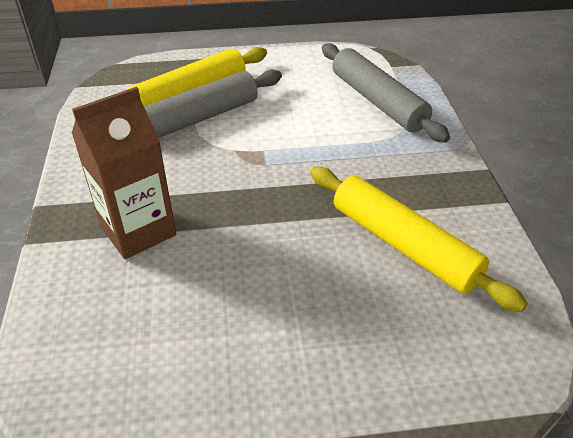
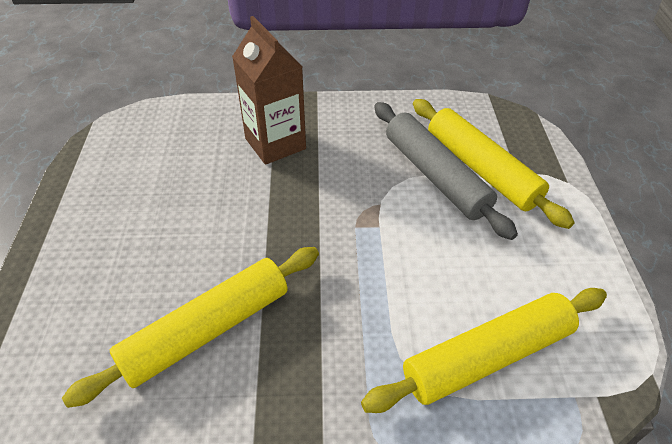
camera: 95 degrees right, 5 degrees up
grey rolling pin [322,43,450,143] -> yellow rolling pin [361,288,607,413]

